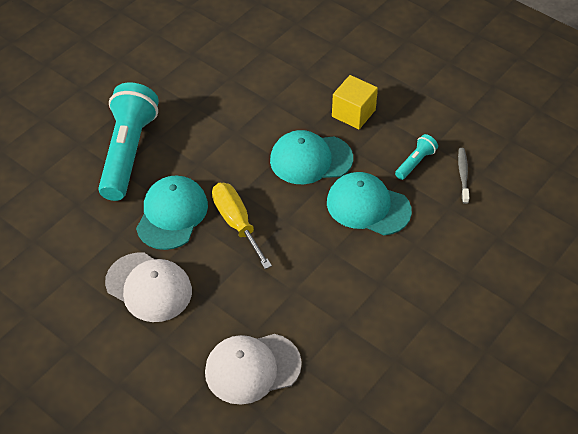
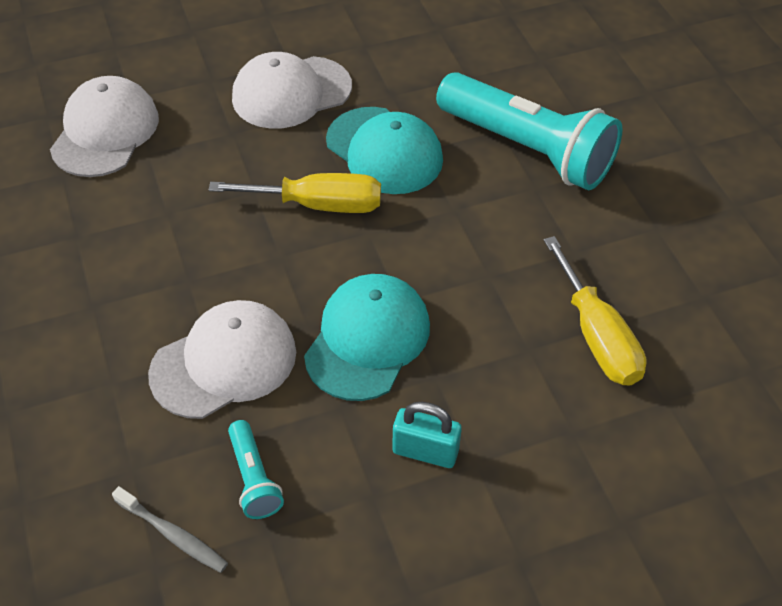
camera: 120 degrees right, 0 degrees up
turquoise cap [327,172,412,235] -> white cap [148,300,296,419]
yellow cube [332,75,378,129] -> turquoise padlock [392,402,462,468]
none -> yellow screwdriver [544,236,646,385]

